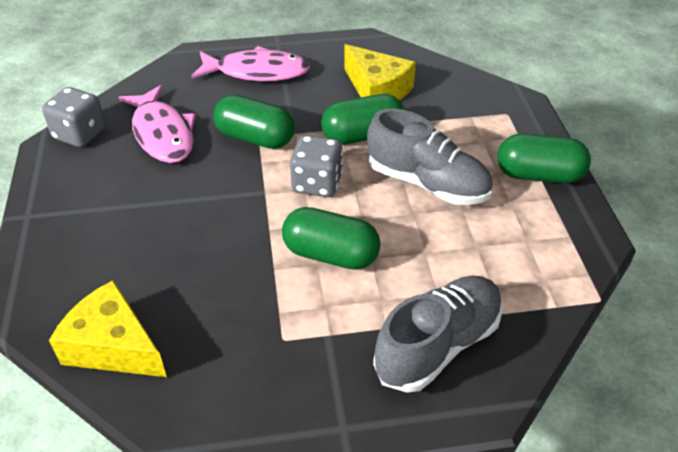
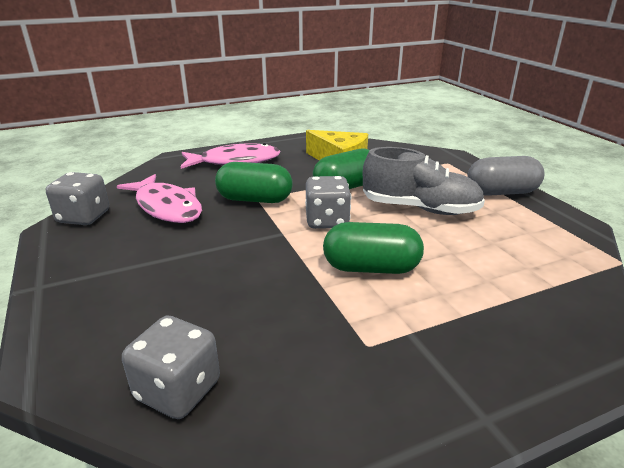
camera: 15 degrees left, 15 degrees down
yellow cheese [49,280,167,377] -> grey dice [122,316,220,419]
grey shoe [373,275,503,393] -> none
green capsule [497,134,591,183] -> grey capsule [467,156,544,196]

